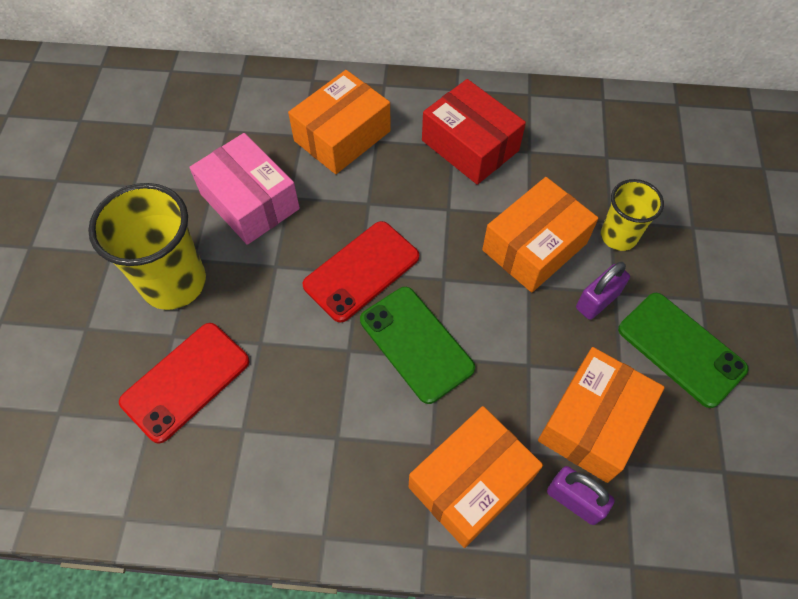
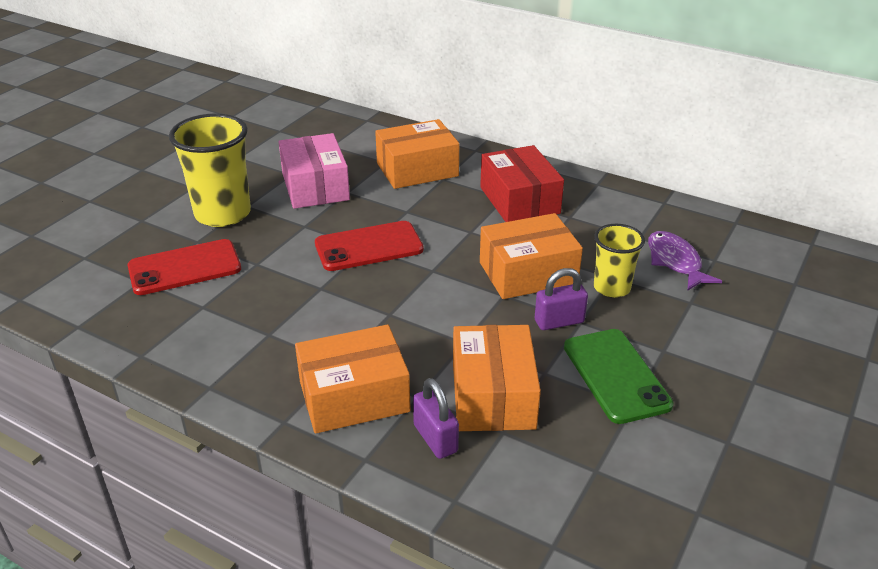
camera: 25 degrees right, 25 degrees down
green phone [360,287,475,404] -> none
orange box [538,347,665,483] -> orange box turned 60 degrees counterclockwise [453,325,541,431]
none -> purple fish [648,231,722,291]

